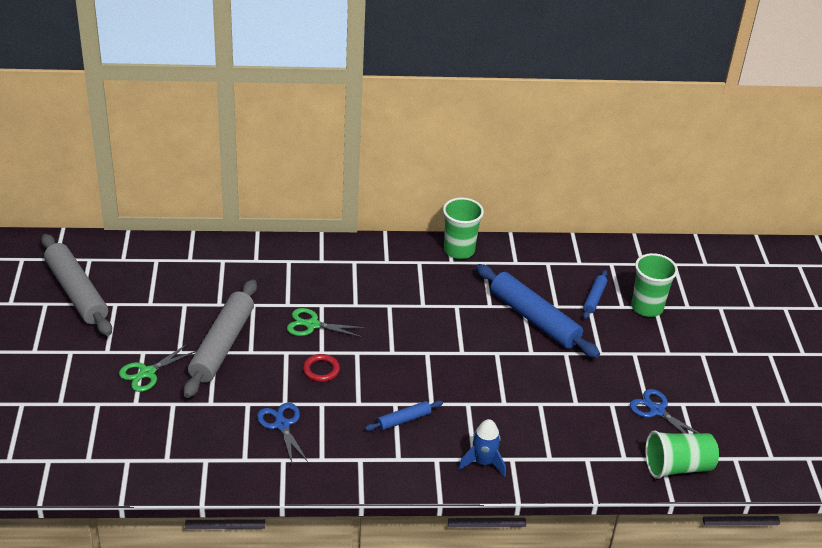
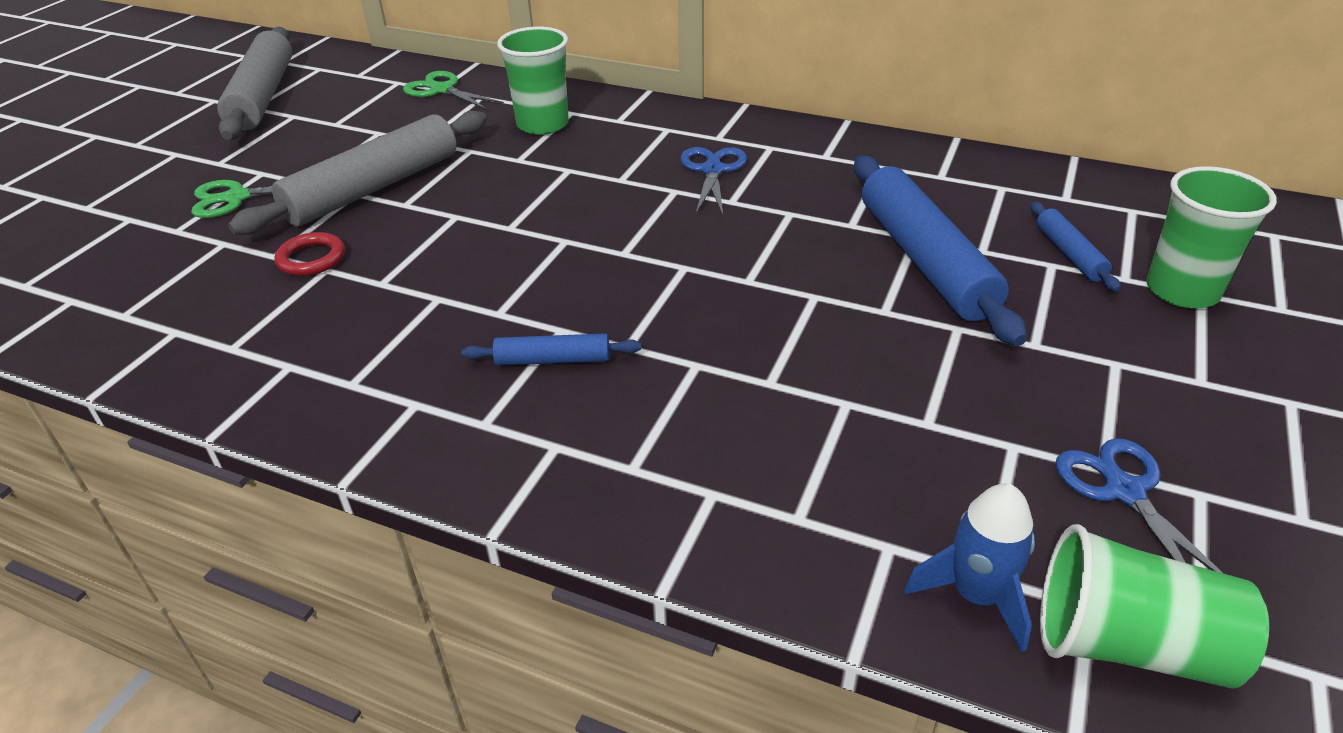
camera: 30 degrees right, 0 degrees up
blue scissors [257,403,309,463] -> blue scissors moved to [680,147,747,215]
green scissors [287,308,365,337] -> green scissors moved to [403,71,504,110]
red ring [303,354,340,382] -> red ring moved to [275,232,345,276]
green cup [443,197,484,259] -> green cup moved to [497,27,569,135]
blue rocket [458,419,506,477] -> blue rocket moved to [904,484,1035,653]
blue rolling pin [583,270,607,319] -> blue rolling pin turned 60 degrees counterclockwise [1030,202,1121,292]

